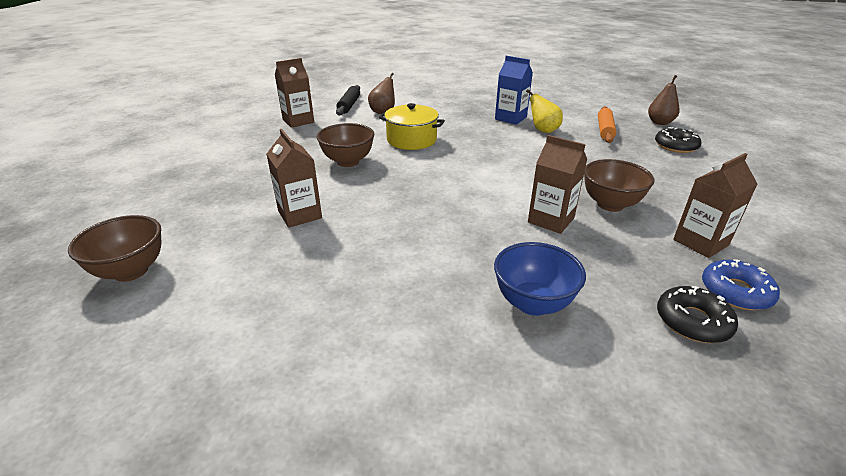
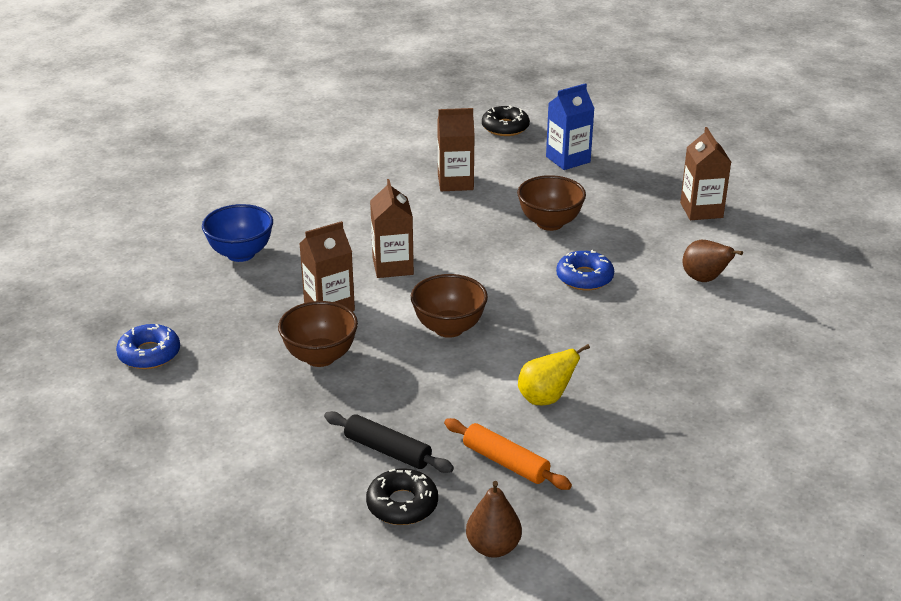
camera: 115 degrees right, 0 degrees up
brown bowl [68,215,161,282] -> brown bowl moved to [411,274,488,338]
black rolling pin [336,85,360,116] -> black rolling pin moved to [324,411,454,473]
yellow pot [379,103,445,150] -> blue donut [556,250,614,290]
blue carton [495,56,533,125] -> blue carton moved to [546,83,595,170]
black donut [657,286,738,343] -> black donut moved to [482,105,530,136]
brown carton [673,153,757,258] -> brown carton moved to [370,179,414,278]

